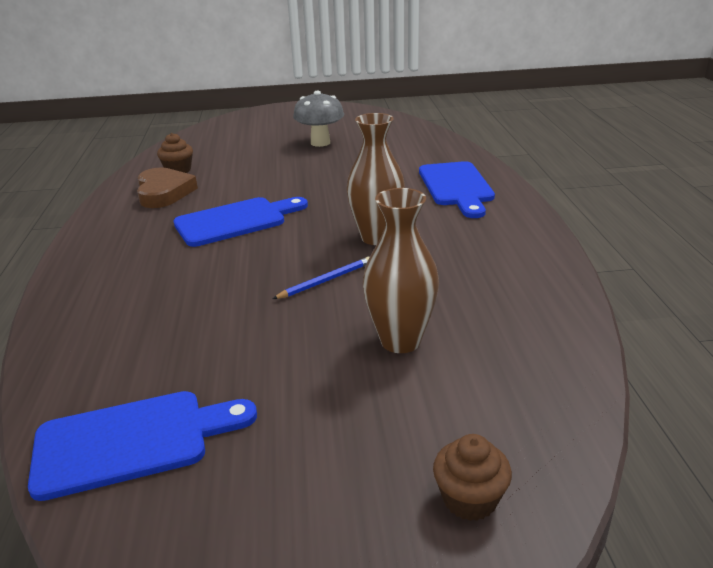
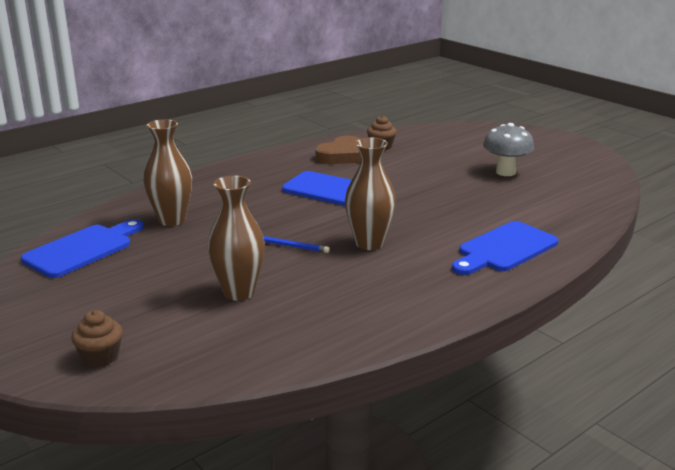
camera: 55 degrees right, 5 degrees down
blue cutting board [28,391,257,501] -> blue cutting board turned 90 degrees counterclockwise [21,219,144,278]
none -> brown vase [144,119,192,226]

